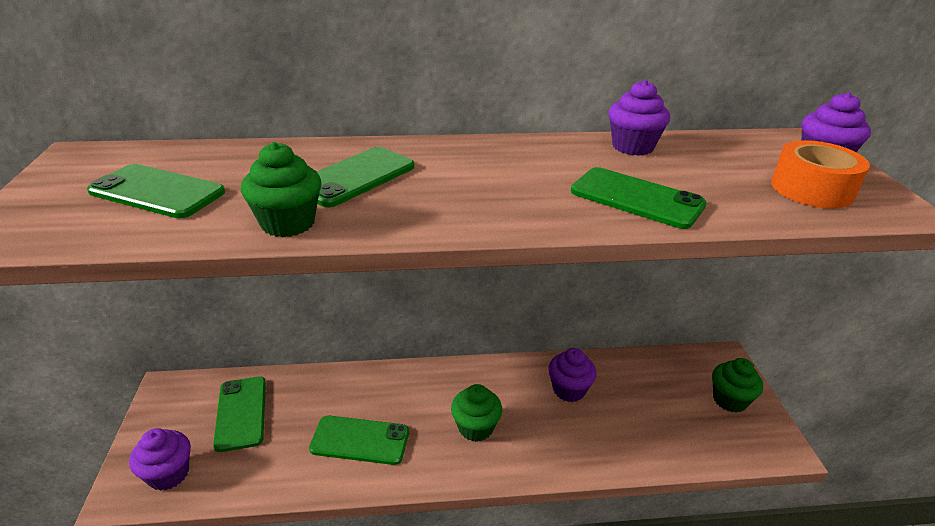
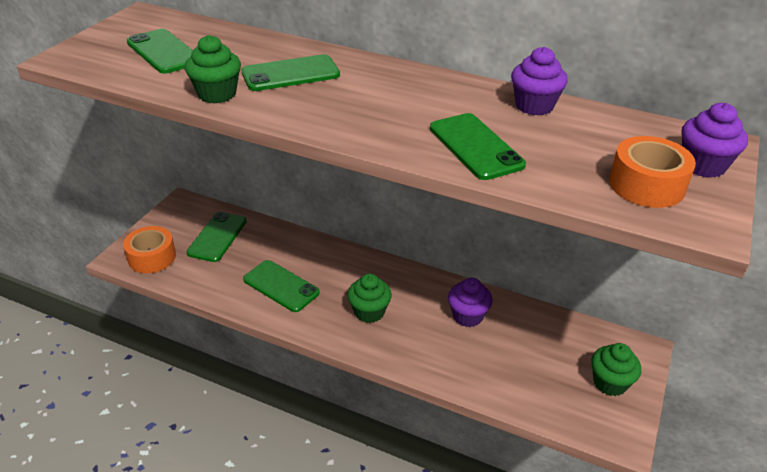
camera: 30 degrees right, 5 degrees up
purple cupcake [129,428,191,491] -> orange tape [123,226,176,273]

